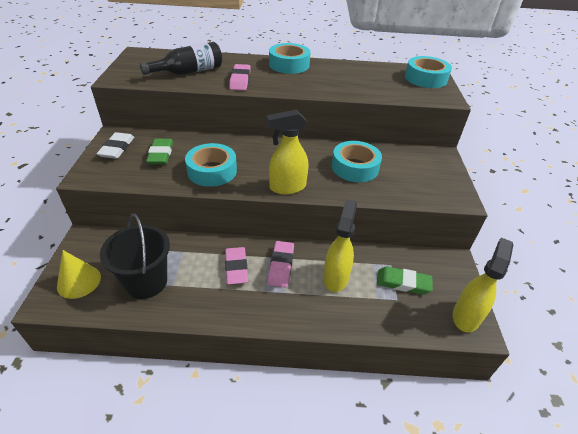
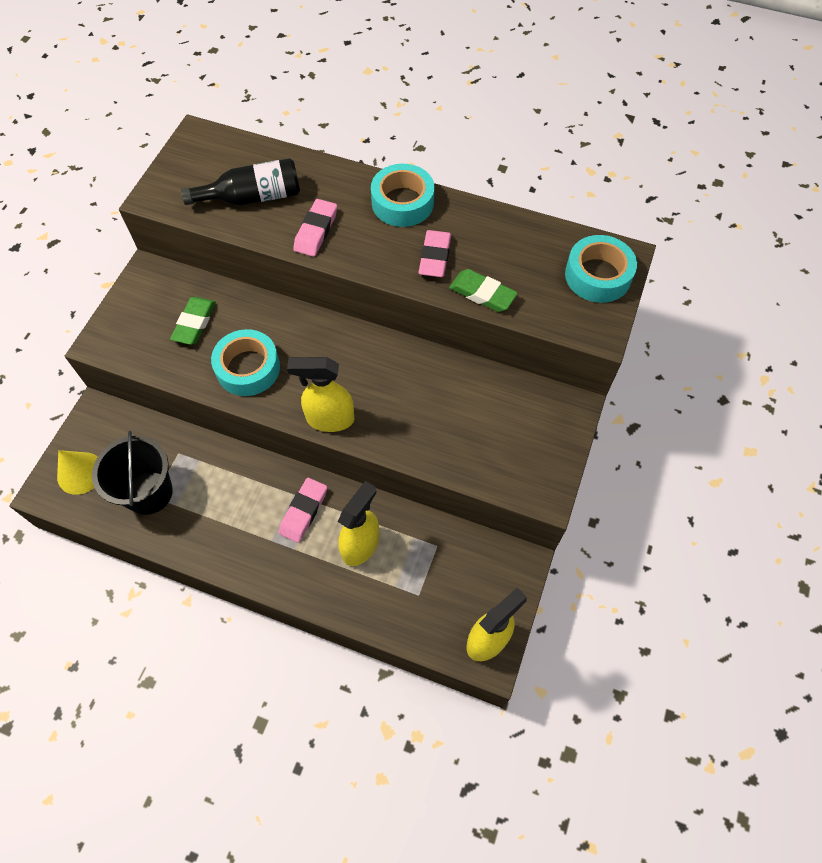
camera: 20 degrees right, 20 degrees up
white eraser [97,132,134,159] -> none
pink eraser [225,247,248,285] -> pink eraser moved to [418,230,451,277]
turquoise tape [332,141,382,182] -> none
green eraser [377,266,433,295] -> green eraser moved to [449,269,518,312]

